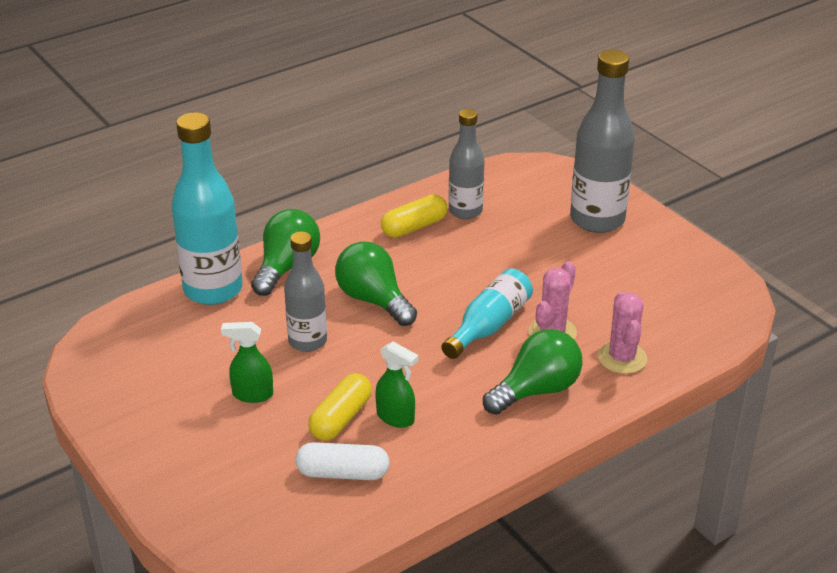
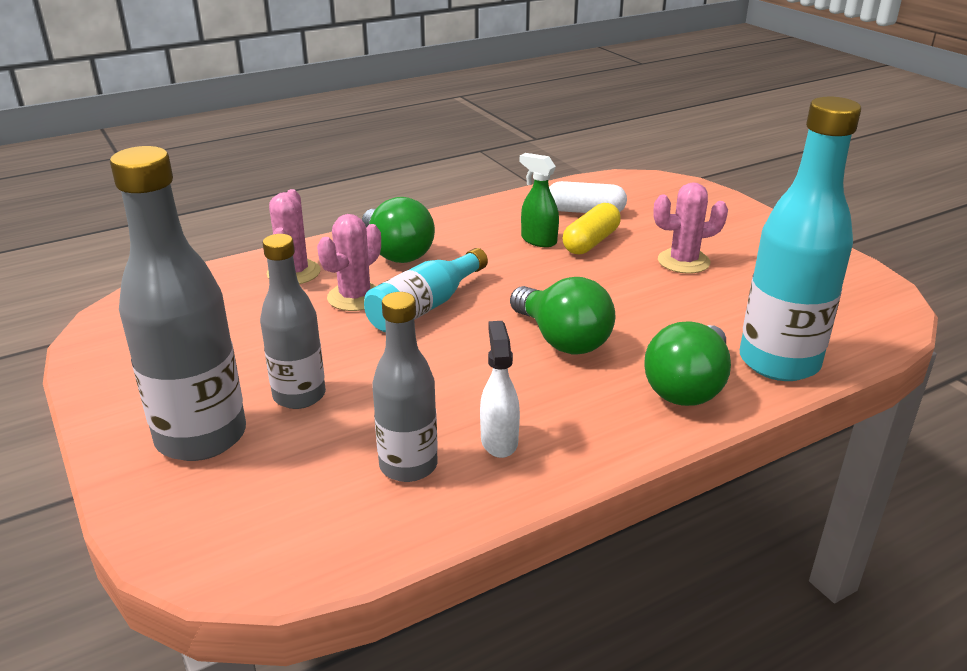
camera: 175 degrees left, 5 degrees down
green spray bottle [221,322,273,403] -> pink cactus [653,182,728,274]
grey bottle [284,231,327,352] -> grey bottle moved to [260,234,326,409]
yellow capsule [381,195,448,238] -> white spray bottle [480,321,520,458]
green light bulb [483,329,582,415] -> green light bulb turned 90 degrees counterclockwise [362,197,435,263]

